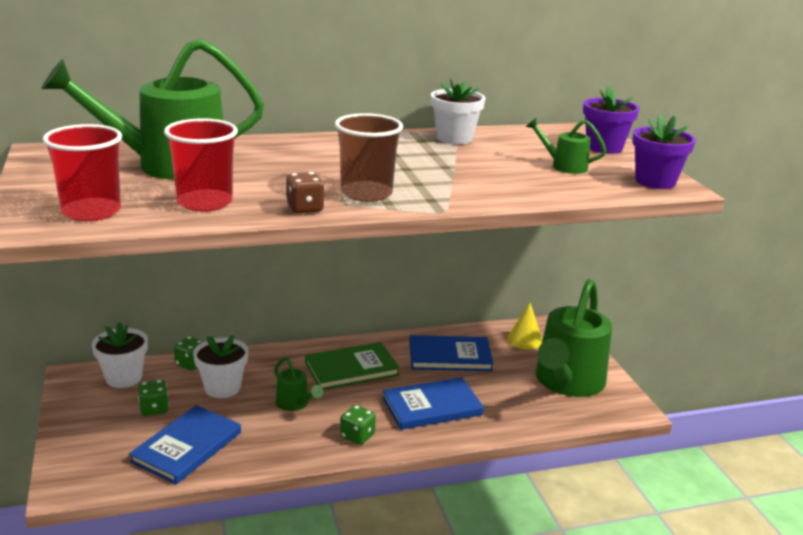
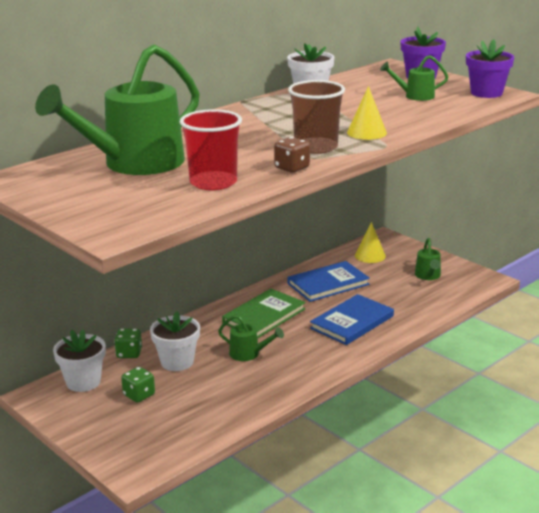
camera: 25 degrees left, 0 degrees up
red cup [43,124,122,221] -> none
blue book [129,405,241,484] -> none
green dice [340,405,376,445] -> none
green watering can [536,279,612,397] -> green watering can [415,238,441,280], size x0.43
none -> yellow cone [347,86,387,140]

